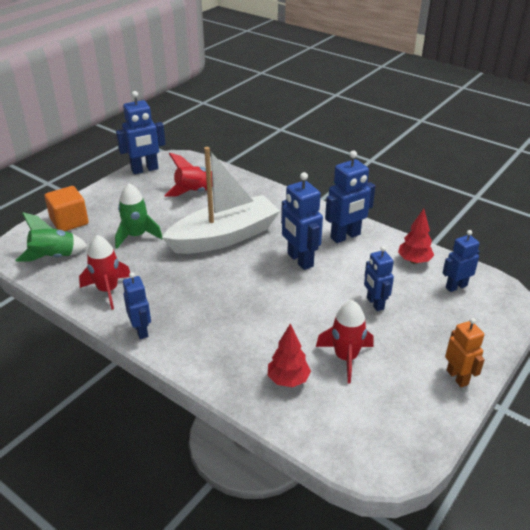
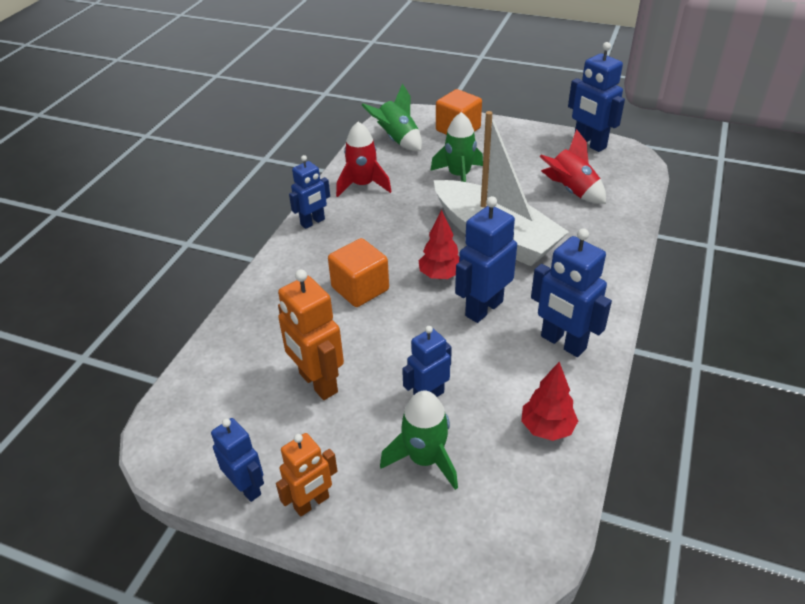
camera: 75 degrees right, 5 degrees up
red tree [268,323,311,387] -> red tree moved to [419,210,459,279]
red rocket [316,300,374,383] -> orange robot [278,269,344,400]
blue robot [443,230,480,292] -> blue robot moved to [211,418,264,502]
none -> orange cube [328,238,389,307]
none -> green rocket [380,390,458,490]

